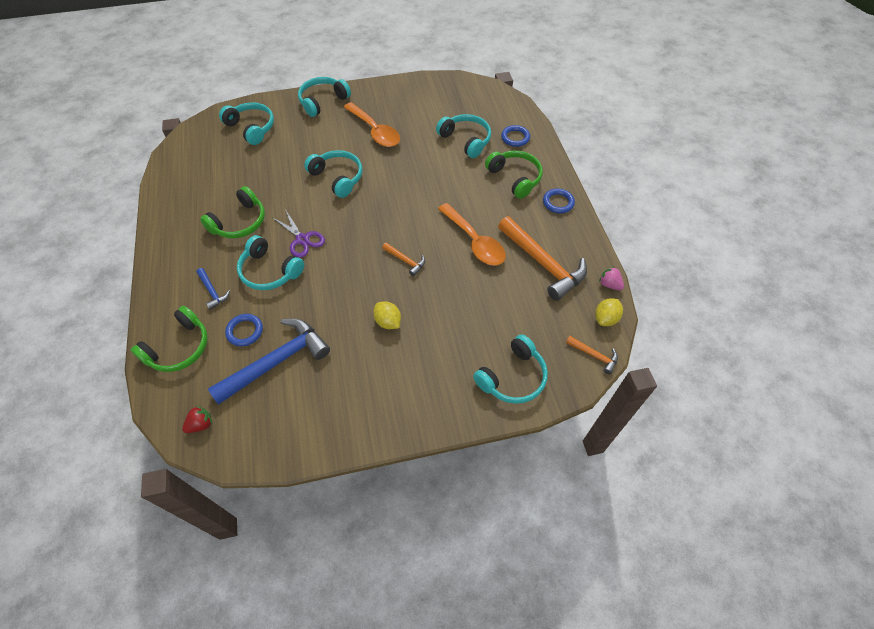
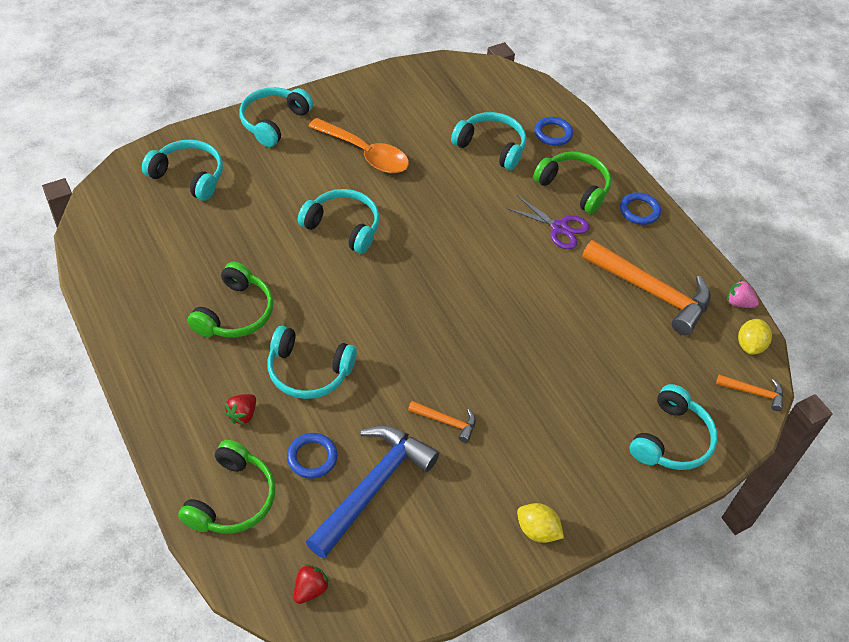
camera: 20 degrees left, 5 degrees down
blue hammer [196,268,230,310] -> red strawberry [224,394,256,425]
purple scissors [273,209,325,258] -> purple scissors moved to [506,196,589,249]
yellow lemon [373,301,401,329] -> yellow lemon moved to [517,503,564,543]
orange hammer [382,242,425,276] -> orange hammer moved to [408,401,476,443]
orange spoon [438,203,506,266] -> none

